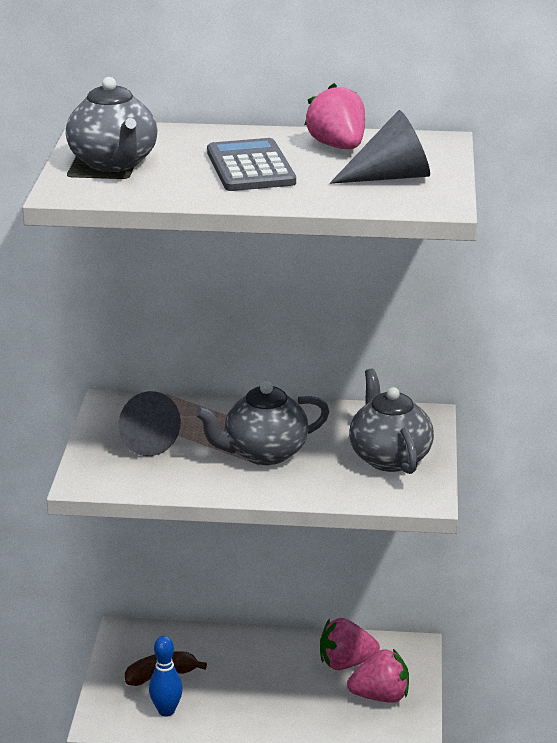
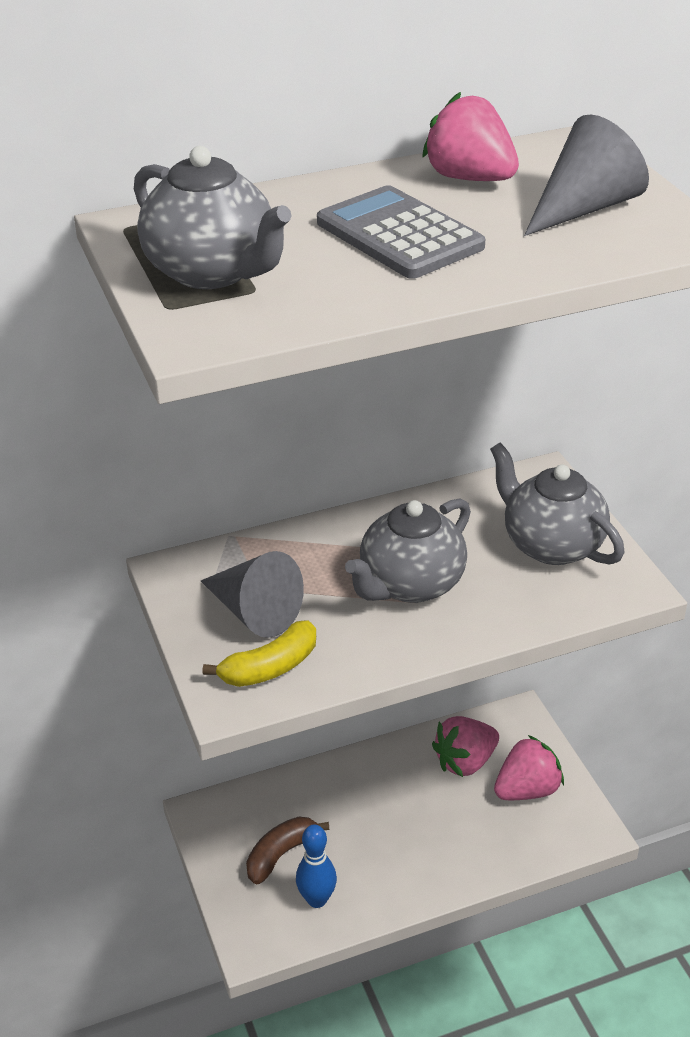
camera: 25 degrees left, 10 degrees up
none -> yellow banana [203,620,316,687]

